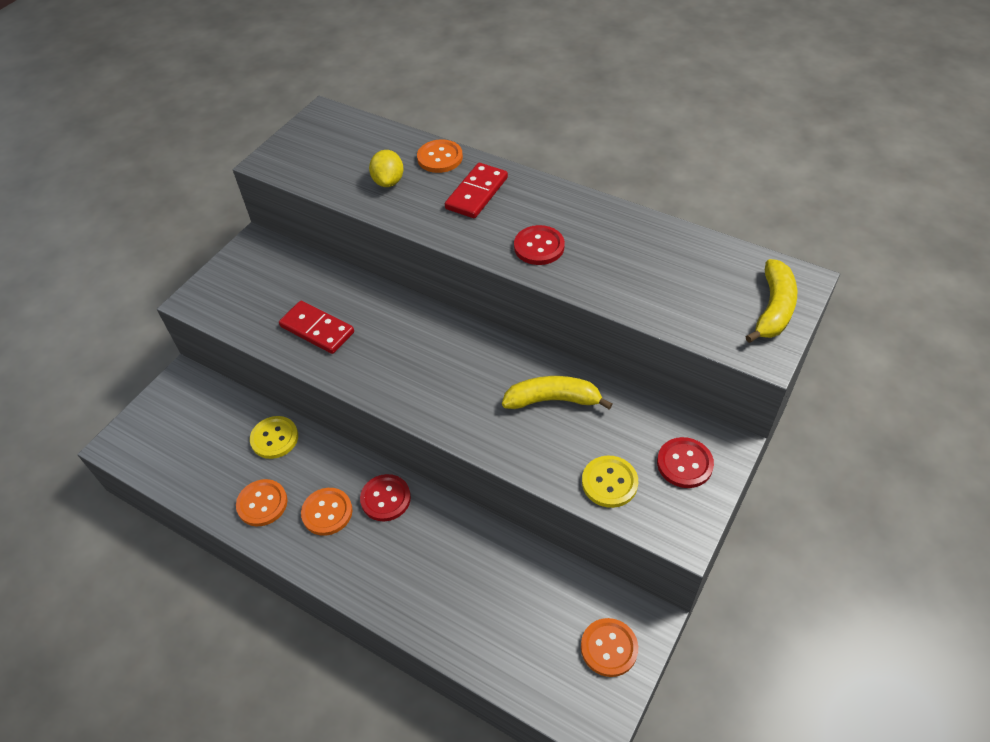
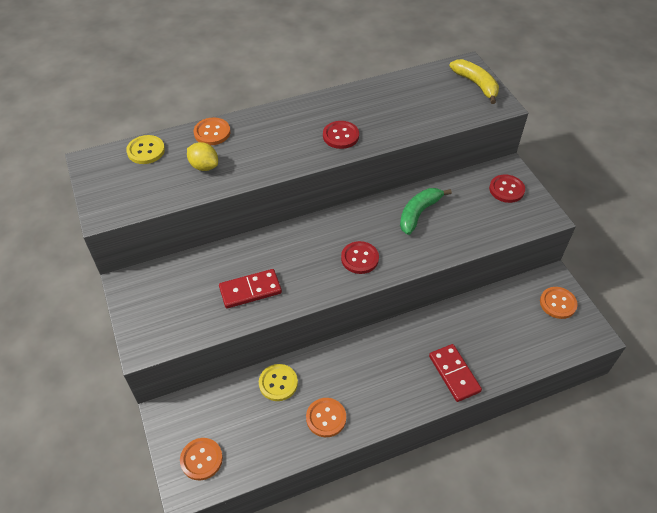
camera: 55 degrees left, 0 degrees up
orange button [301,488,353,536] -> orange button moved to [180,438,223,480]
red button [360,474,411,521] -> red button moved to [341,241,379,274]
red domino [445,163,508,218] -> red domino moved to [429,344,482,402]
yellow banana [502,376,613,410] -> green banana [400,188,452,235]
yellow button [582,456,638,508] -> yellow button moved to [126,135,165,164]

